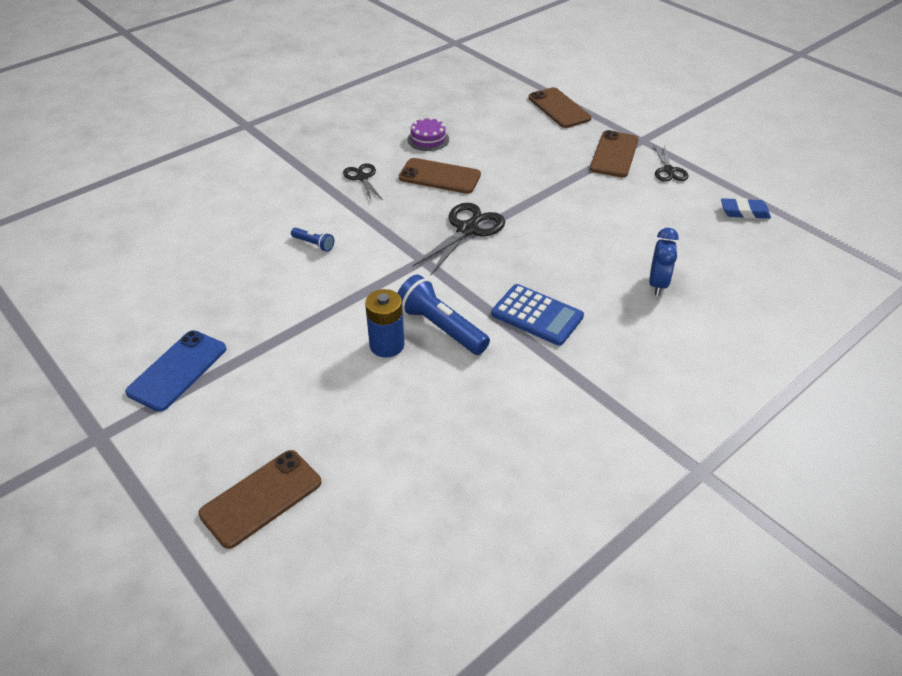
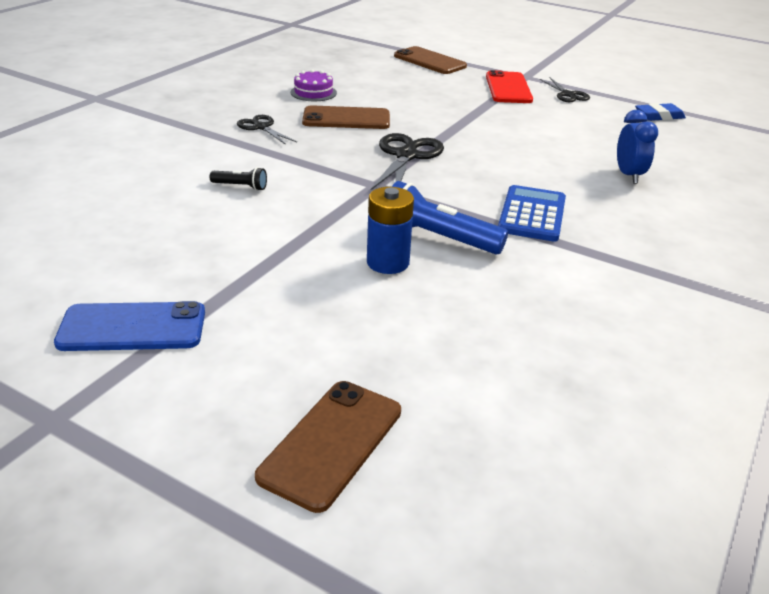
camera: 20 degrees left, 10 degrees down
blue phone [125,330,226,412] -> blue phone turned 75 degrees clockwise [54,301,205,351]
blue flashlight [291,228,334,252] -> black flashlight [210,167,267,191]
blue calculator [491,284,584,346] -> blue calculator turned 90 degrees counterclockwise [498,185,566,242]
brown phone [590,130,639,177] -> red phone [486,70,533,103]

